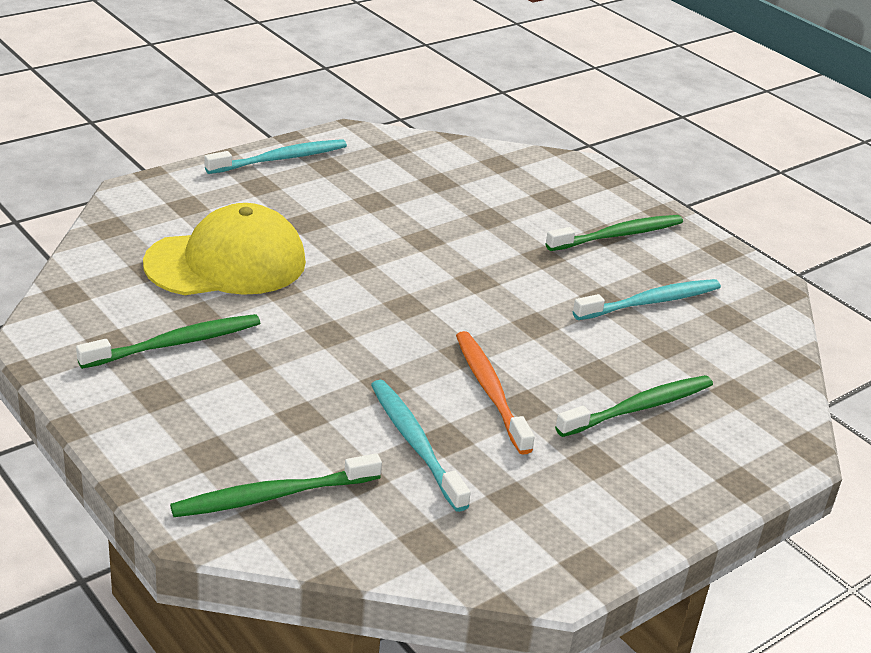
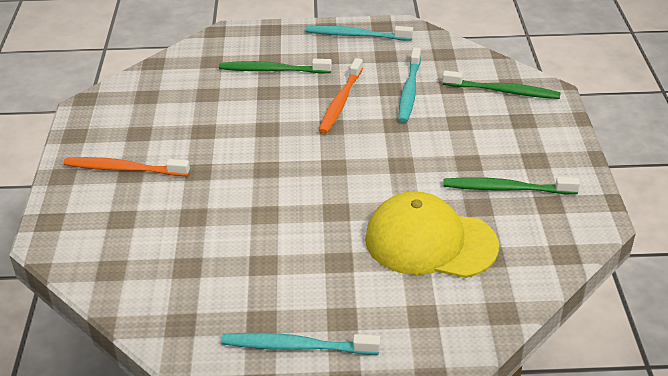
camera: 140 degrees left, 5 degrees up
green toothbrush [545,215,683,251] -> orange toothbrush [64,157,190,176]
turquoise toothbrush [573,279,721,320] -> turquoise toothbrush moved to [306,26,413,41]

